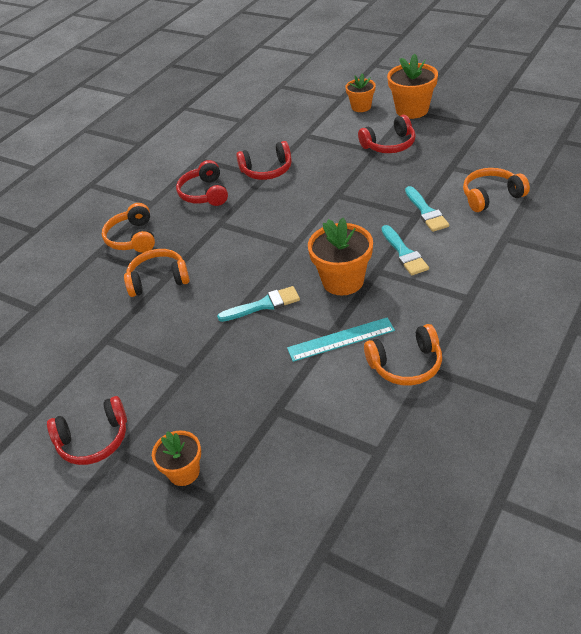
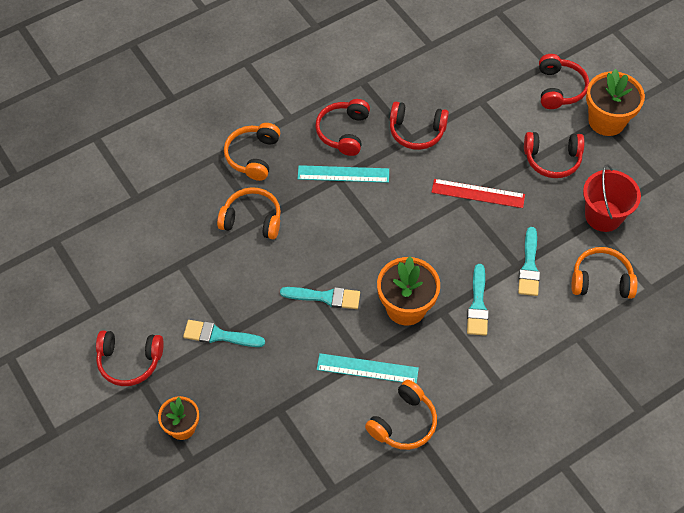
camera: 20 degrees right, 15 degrees up
orange flower pot [345,73,376,112] -> red headphones [539,54,589,109]
orange headphones [364,324,442,386] -> orange headphones turned 60 degrees counterclockwise [365,380,437,450]
none -> turquoise brush [183,320,265,347]
none -> turquoise ruler [298,165,389,183]
none -> red ruler [431,179,525,208]
none -> red bucket [583,164,641,232]

